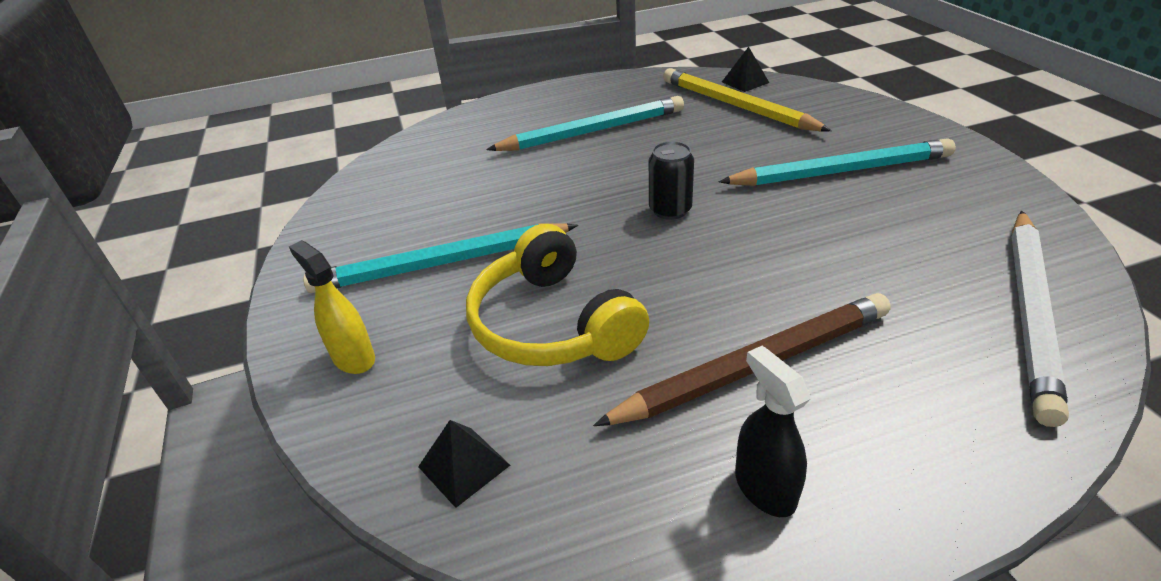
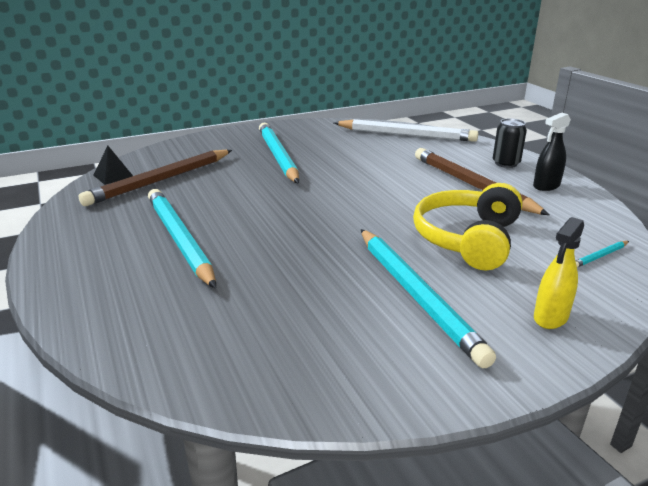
camera: 100 degrees left, 10 degrees down
black pyramid [418,420,510,508] -> turquoise pencil [576,241,629,267]
yellow headphones [466,224,649,366] -> yellow headphones turned 150 degrees clockwise [413,183,523,270]
black can [649,141,694,220] -> black can moved to [493,118,527,168]
yellow pencil [663,68,831,132] -> brown pencil [79,150,232,206]

